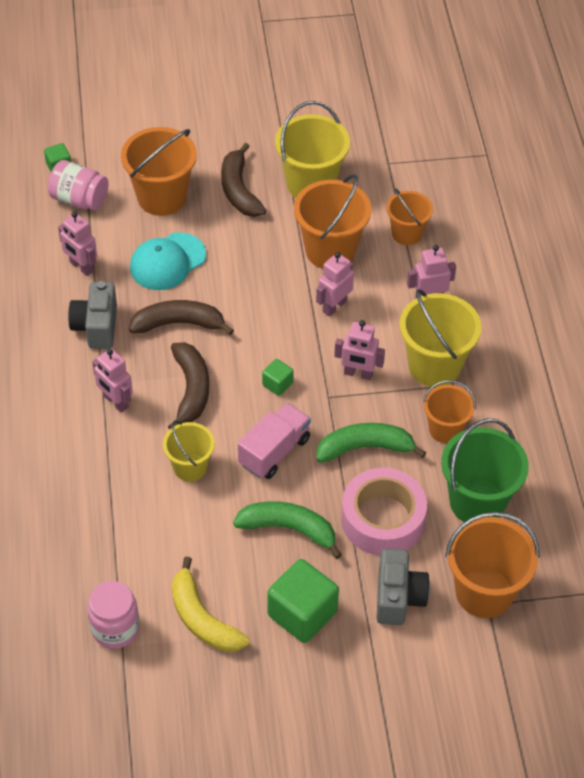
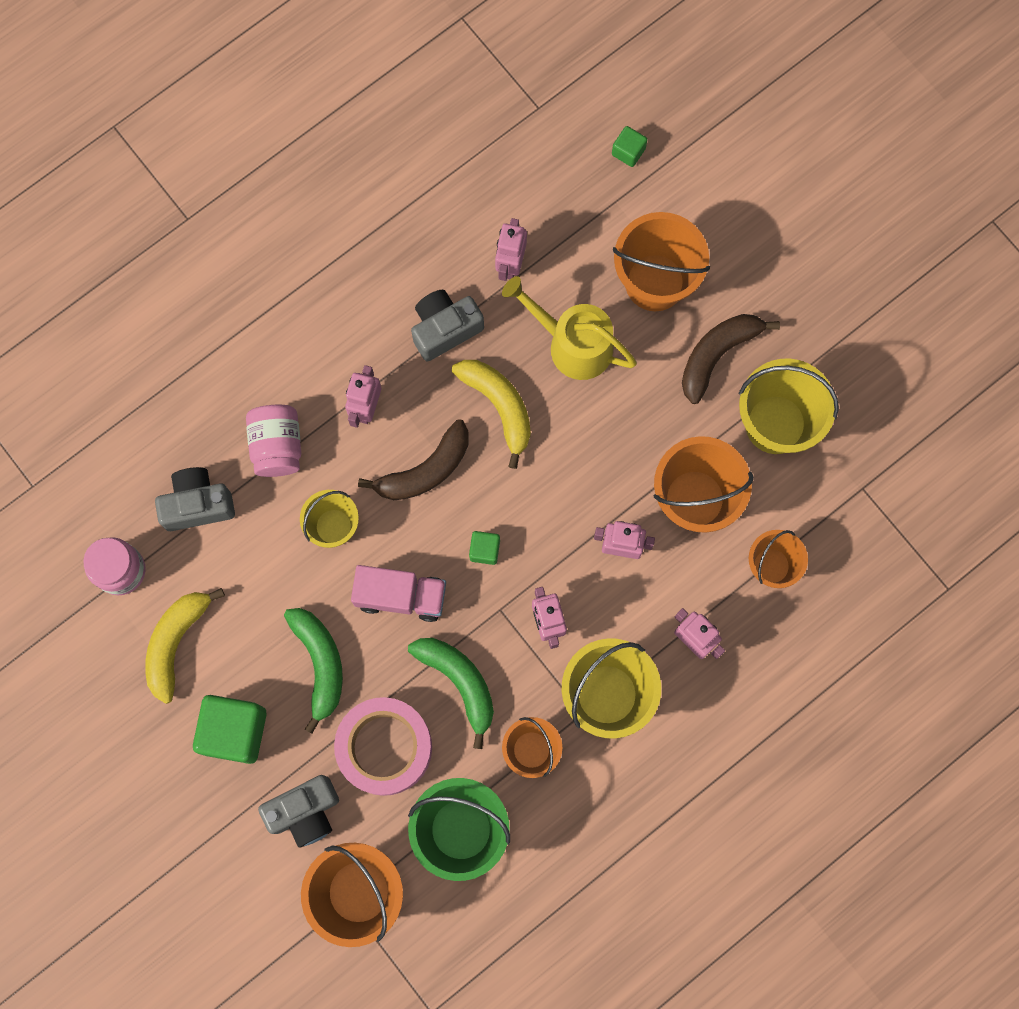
camera: 60 degrees right, 25 degrees up
pink jar [48,160,109,210] -> pink jar moved to [246,405,301,477]
brown banana [129,300,234,335] -> yellow banana [452,360,531,469]
turquoise cap [130,232,206,290] -> yellow watering can [502,276,637,380]
none -> grey camera [155,467,235,531]

